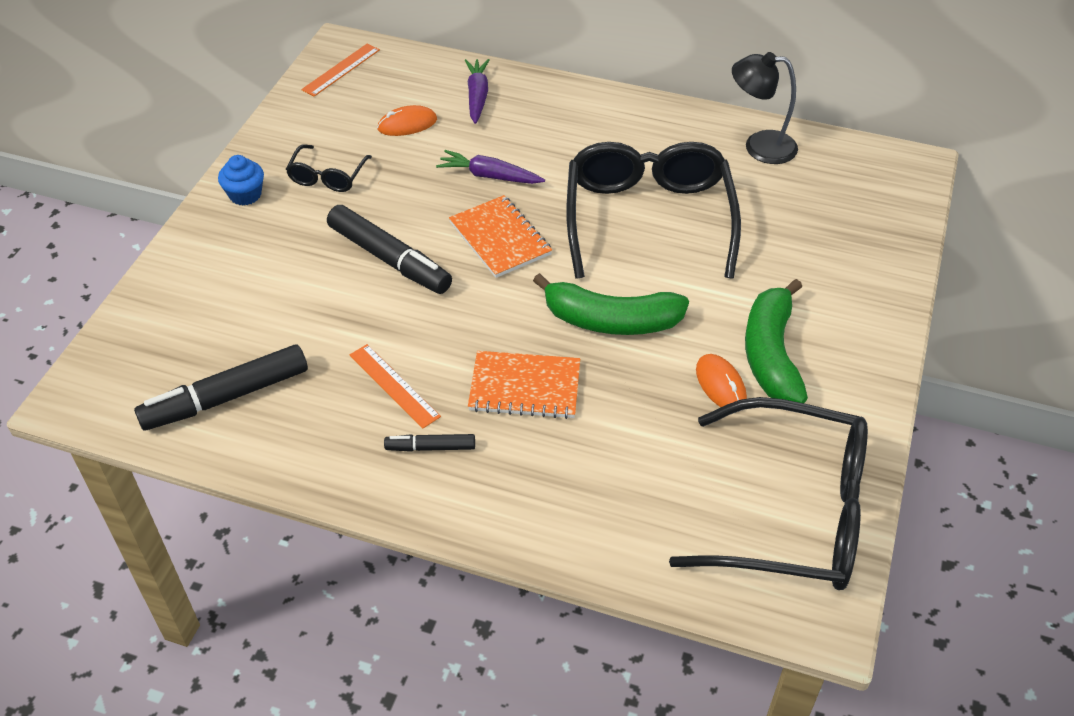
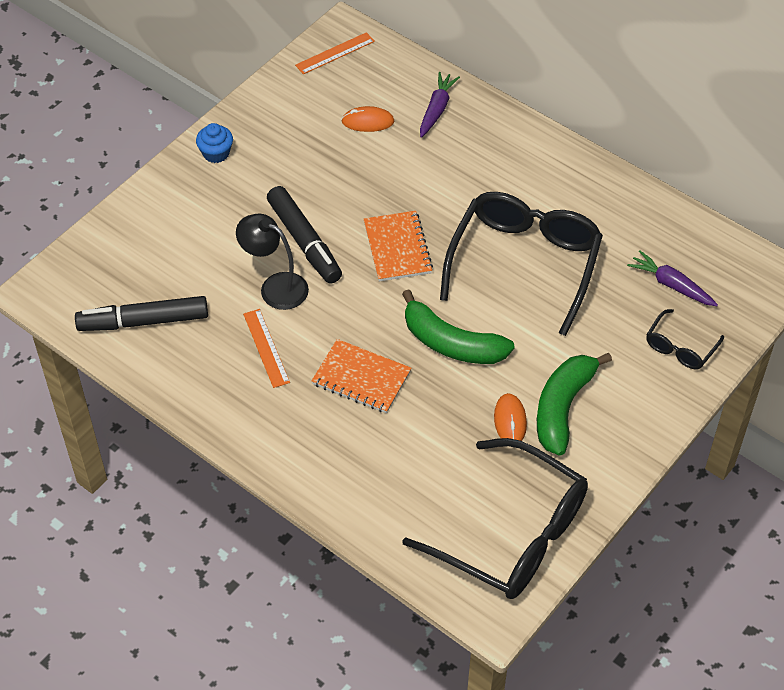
camera: 20 degrees right, 5 degrees up
black glasses [286,144,372,192] -> black glasses moved to [646,309,724,369]
black marker [384,434,475,452] -> none
purple carrot [436,150,545,184] -> purple carrot moved to [627,250,718,306]
black lamp [732,52,798,164] -> black lamp moved to [236,214,309,310]

